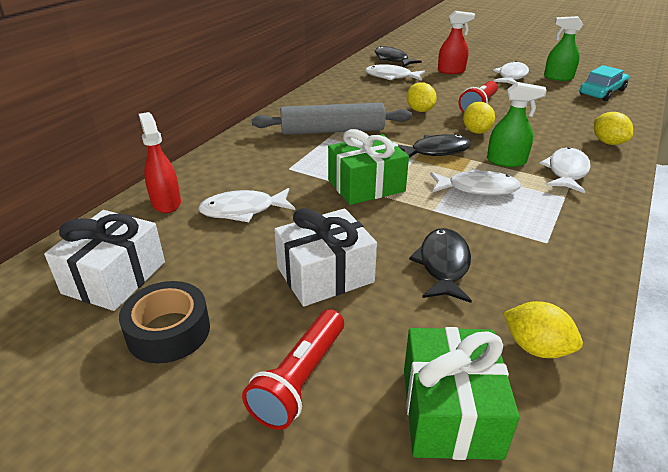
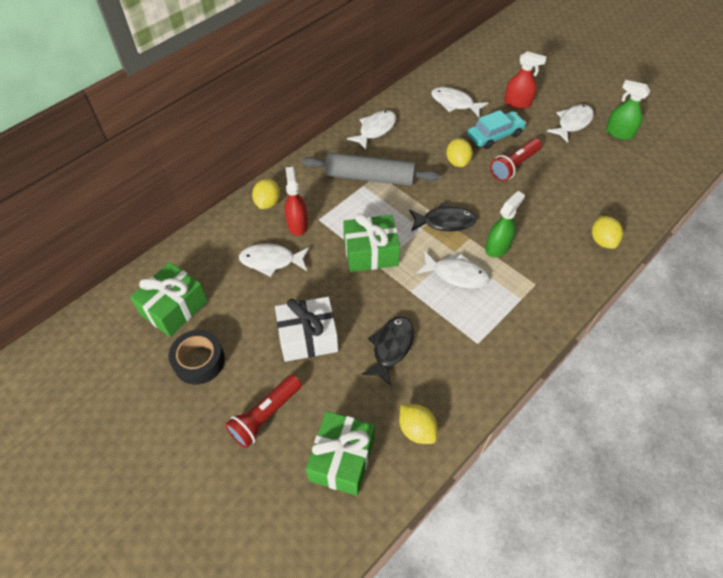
camera: 15 degrees right, 20 degrees up
white gift [44,210,165,311] -> green gift [130,262,208,337]
red spray bottle [139,112,181,213] -> red spray bottle moved to [285,167,308,236]
black fish [375,46,422,67] -> none
yellow lemon [463,102,495,134] -> yellow lemon moved to [252,179,280,209]
green spray bottle [487,82,547,167] -> green spray bottle turned 75 degrees counterclockwise [485,191,525,257]
white fish [539,147,591,193] -> white fish moved to [347,110,396,150]
turquoise car [580,65,629,101] -> turquoise car moved to [467,110,526,149]

